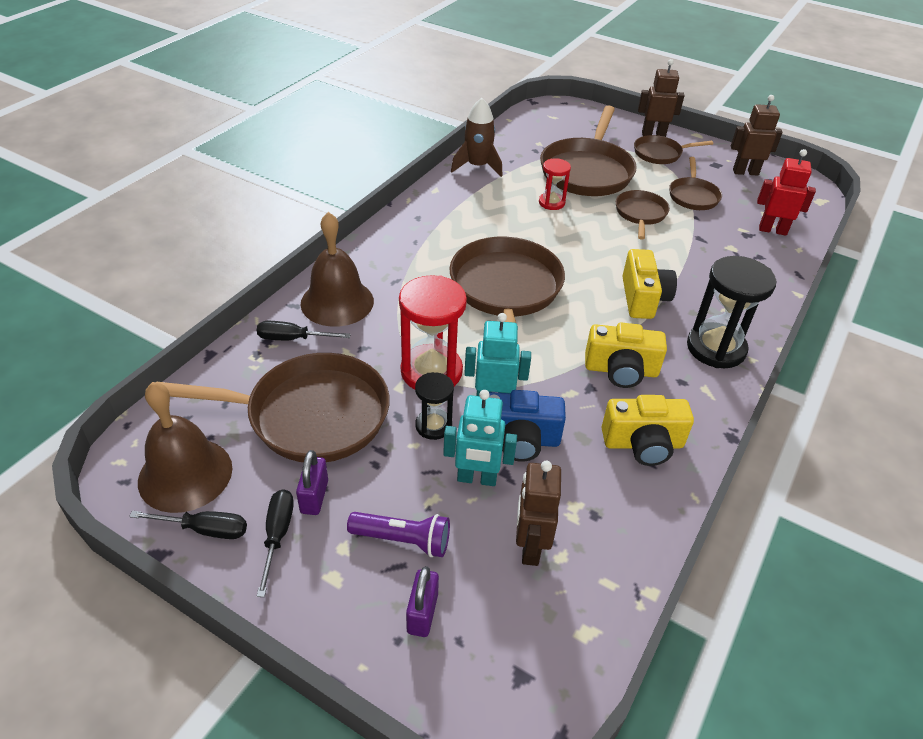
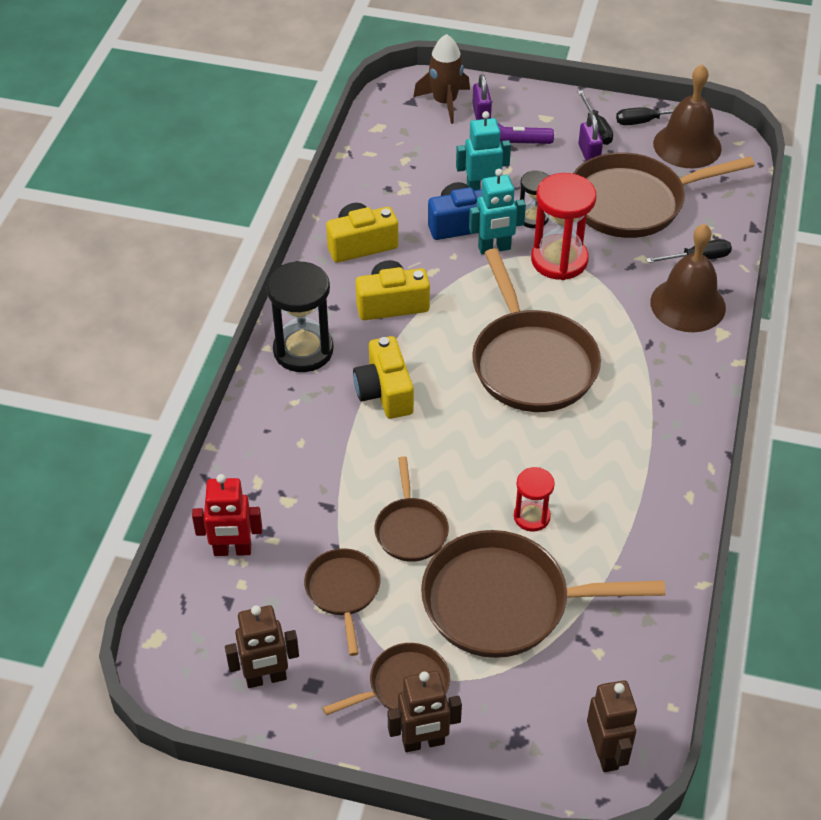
camera: 165 degrees right, 5 degrees up
brown rocket [451,98,503,177] -> brown rocket moved to [413,34,470,124]
brown robot [516,461,561,566] -> brown robot moved to [587,680,637,772]
brown pan [540,105,637,196] -> brown pan turned 90 degrees counterclockwise [421,530,665,658]

